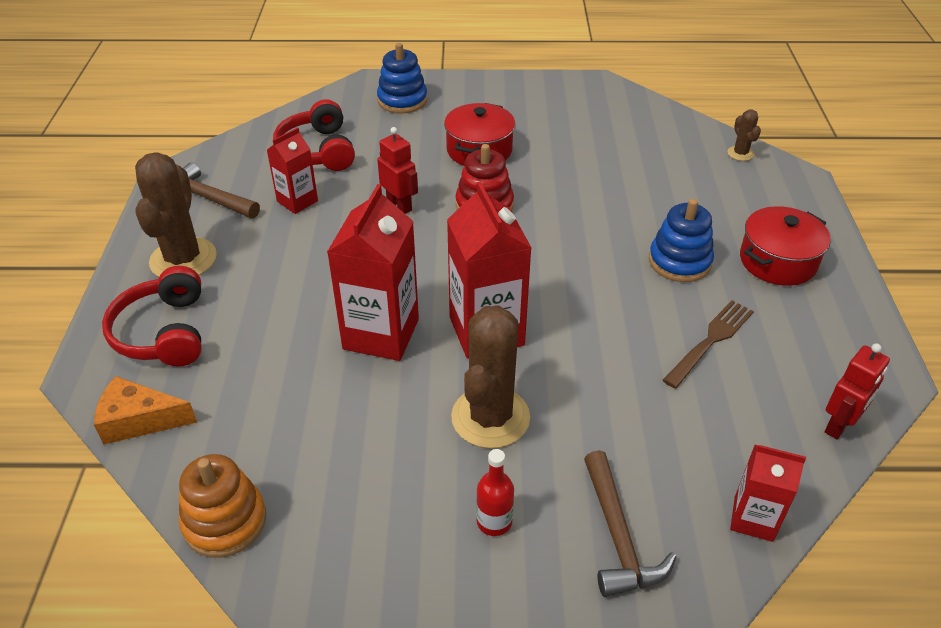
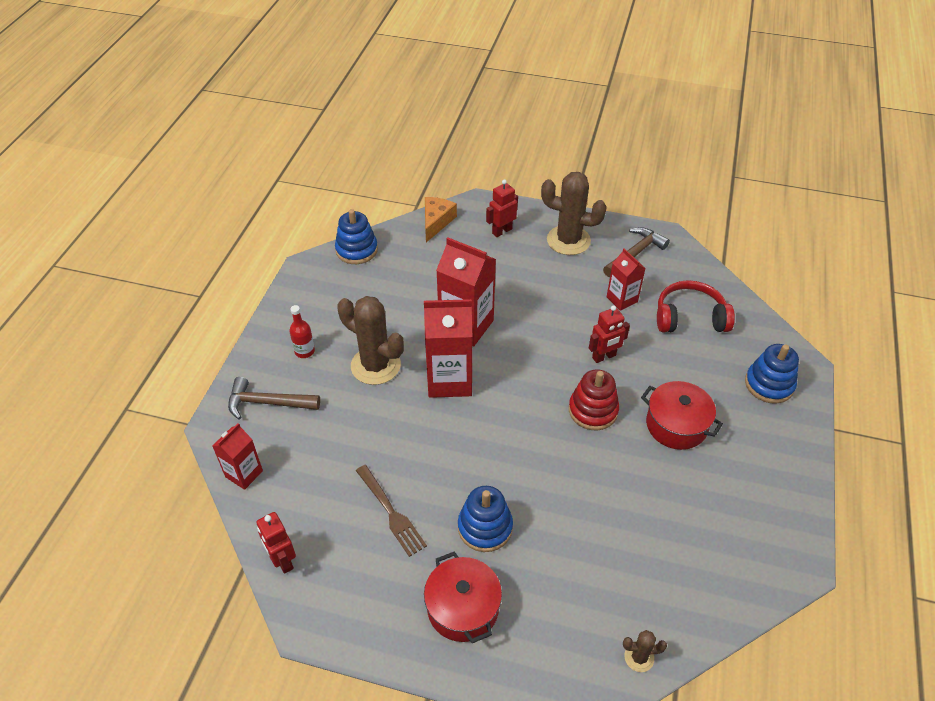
camera: 105 degrees right, 5 degrees up
red headphones [102,266,202,366] -> red robot [486,179,518,237]
orange stacking toy [179,454,266,558] -> blue stacking toy [335,209,378,264]

